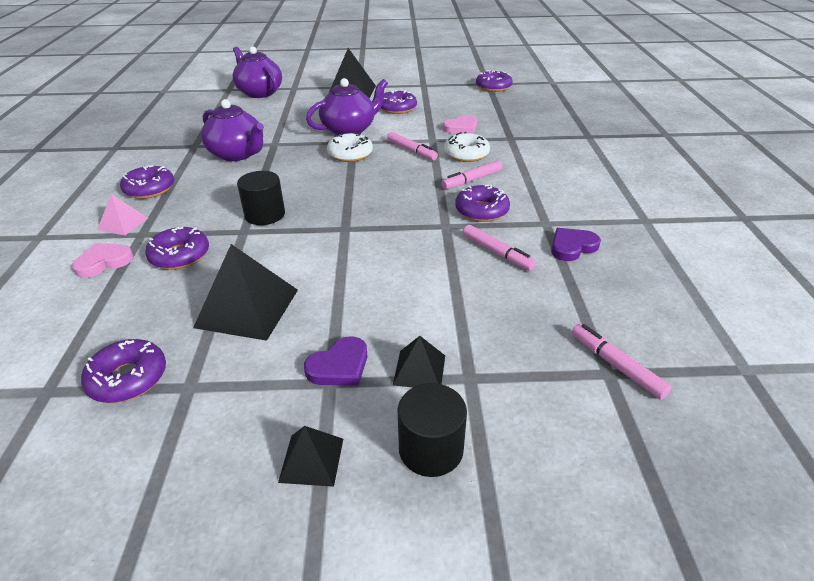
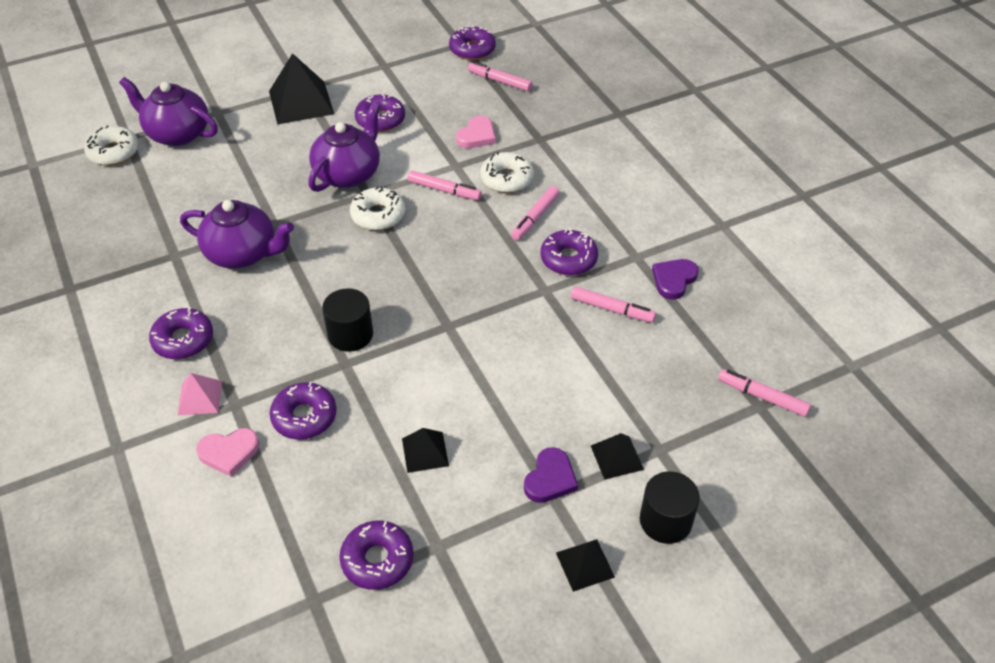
camera: 25 degrees left, 10 degrees up
pink heart [72,243,133,278] -> pink heart turned 135 degrees counterclockwise [196,428,260,477]
black pyramid [193,244,298,341] -> black pyramid [402,428,449,473], size x0.54
none -> white donut [84,125,139,166]
none -> pink marker [468,61,532,91]

